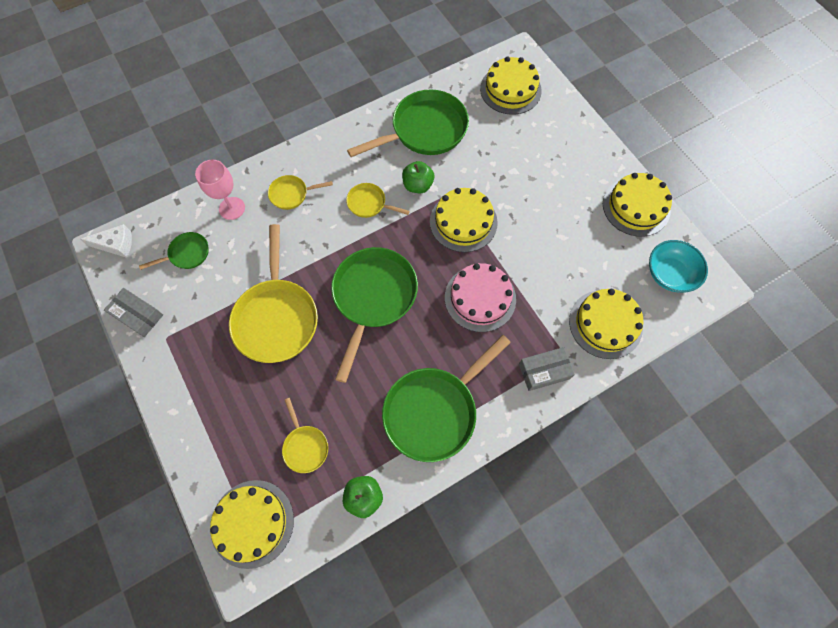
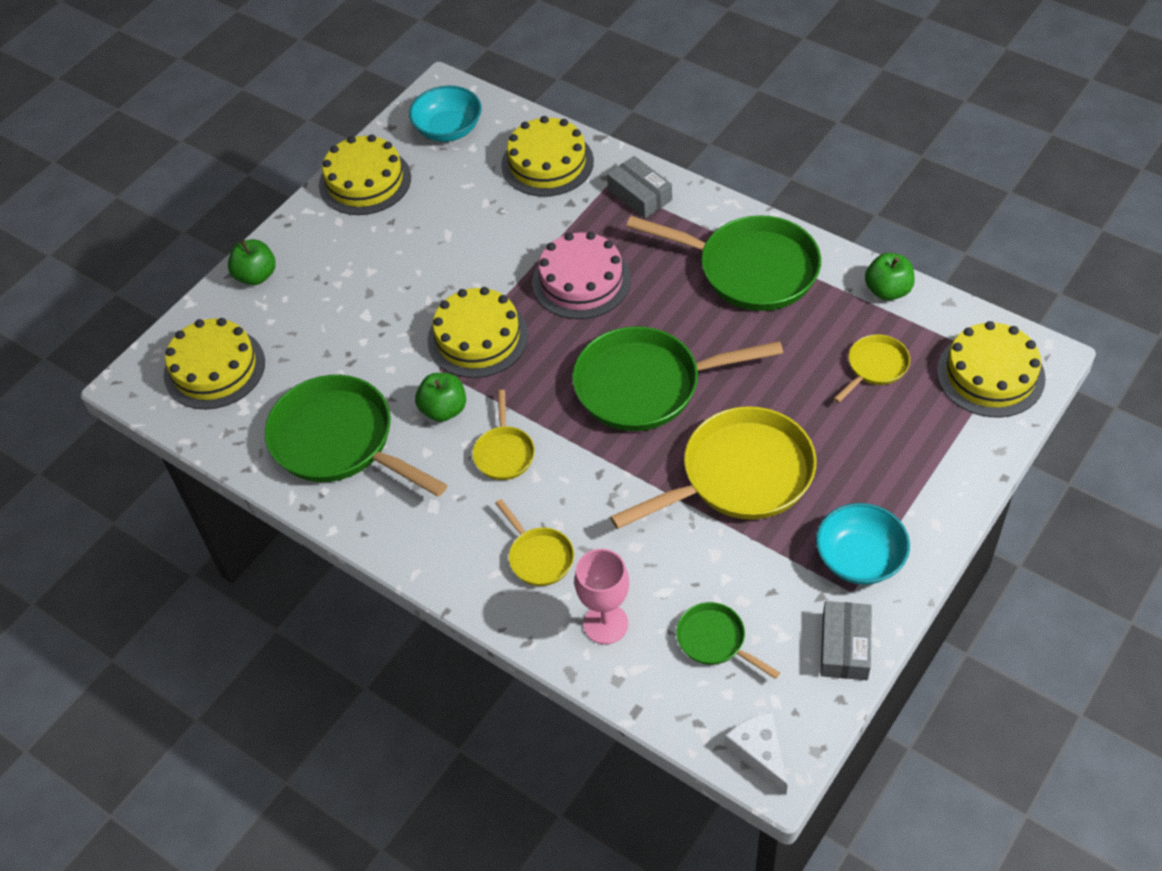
camera: 110 degrees left, 15 degrees down
none -> green apple [228,239,276,285]
none -> turquoise bowl [816,503,910,585]

